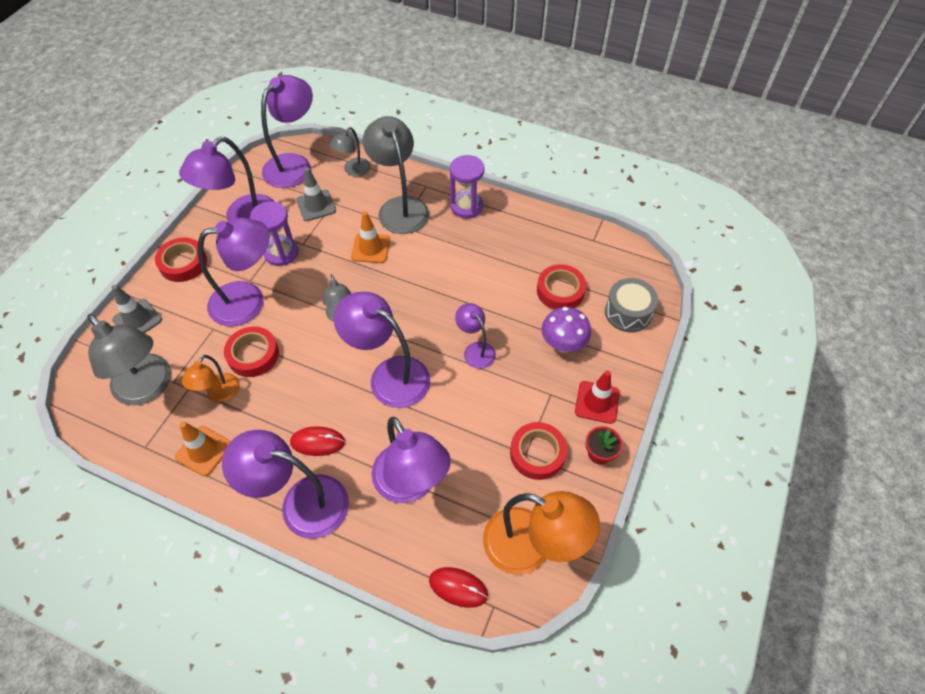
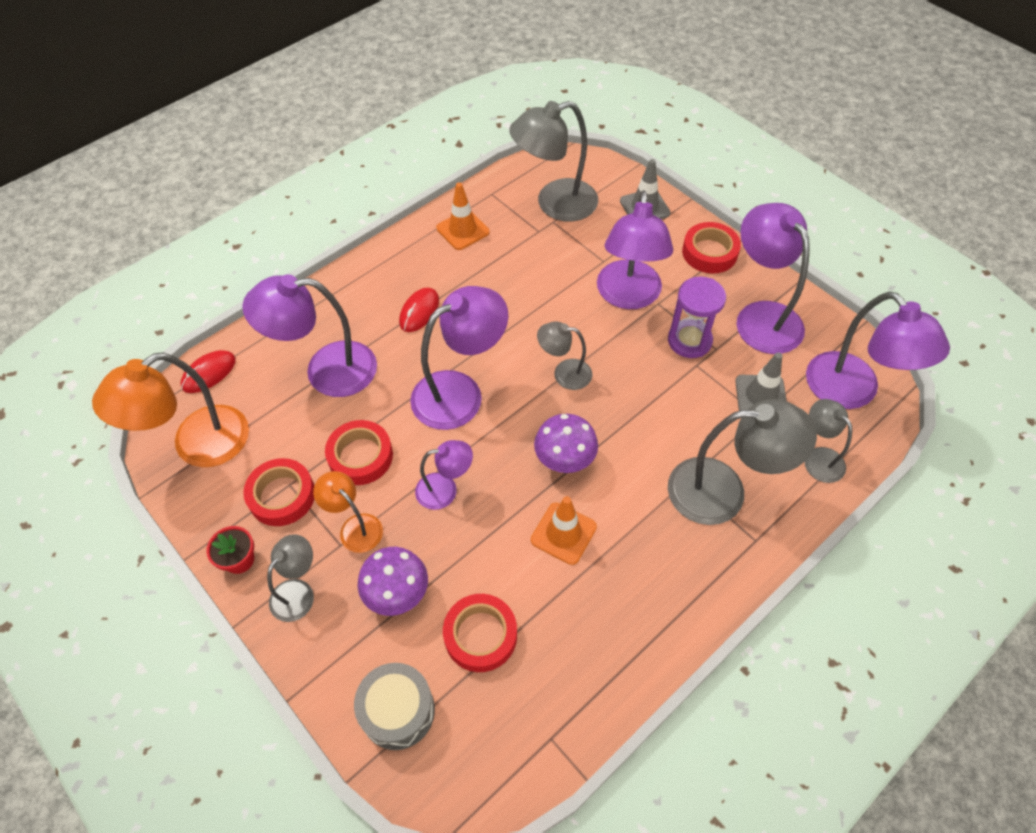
camera: 115 degrees right, 0 degrees up
orange lamp [182,355,240,402] -> orange lamp moved to [313,471,383,553]
purple lamp [222,430,349,539] -> none
red tape [224,326,279,377] -> red tape moved to [325,420,393,485]
orange traffic cone [351,211,390,263] -> orange traffic cone moved to [531,496,597,565]
purple hourglass [450,155,485,219] -> none
red traffic cone [575,371,620,424] -> grey lamp [267,534,314,622]
none -> purple mushroom [534,414,598,473]

